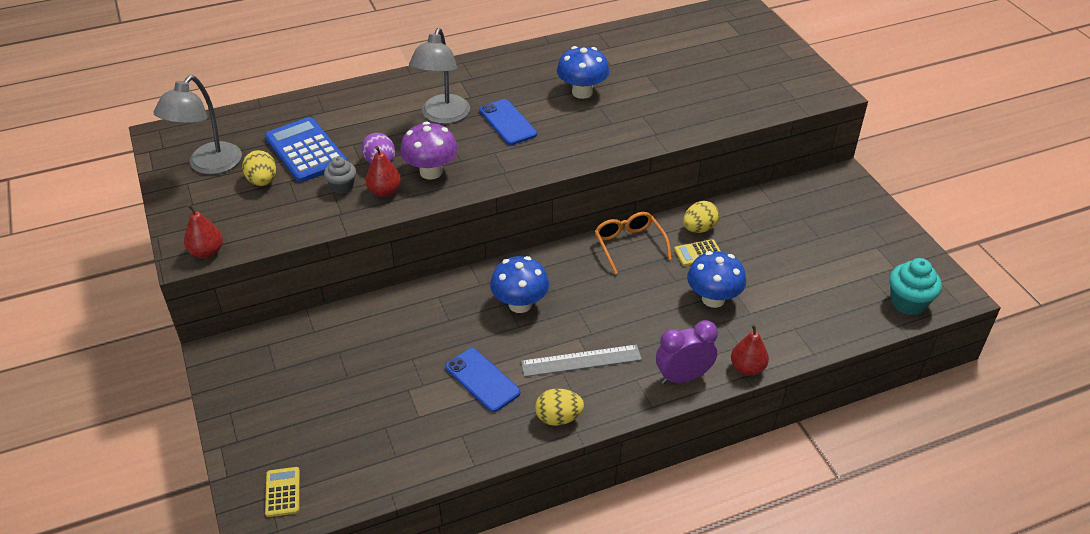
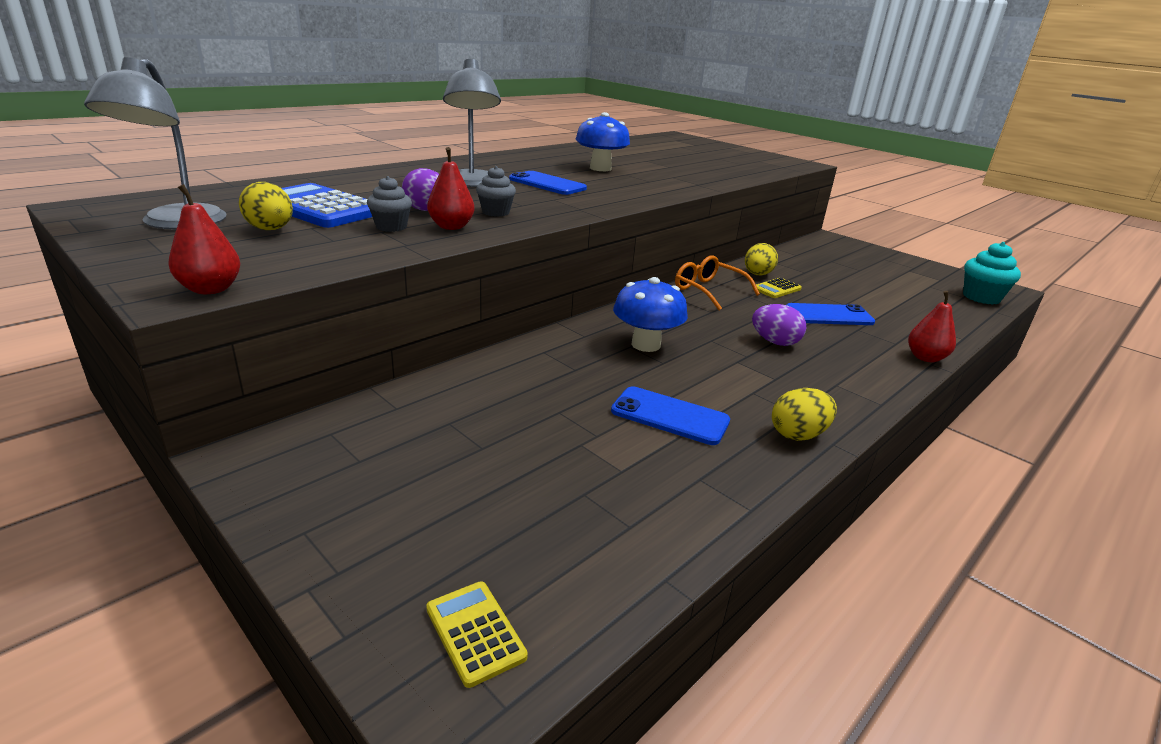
camera: 25 degrees left, 15 degrees down
purple mushroom [400,122,458,180] -> grey cupcake [476,166,516,217]
grey ruler [521,345,642,377] -> none
purple clock [656,320,718,384] -> none
blue mushroom [687,251,746,308] -> blue phone [786,303,875,325]
none -> purple egg [752,304,806,346]

